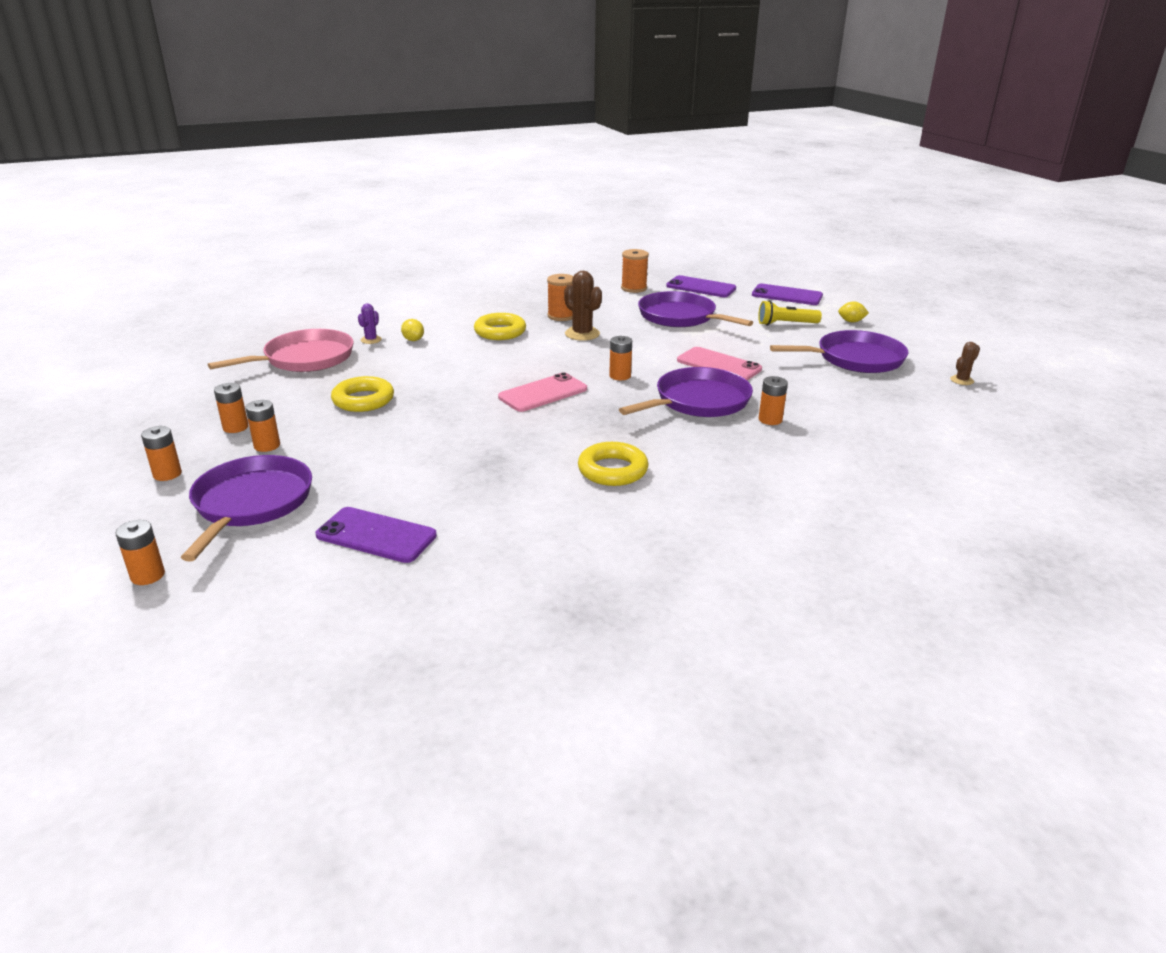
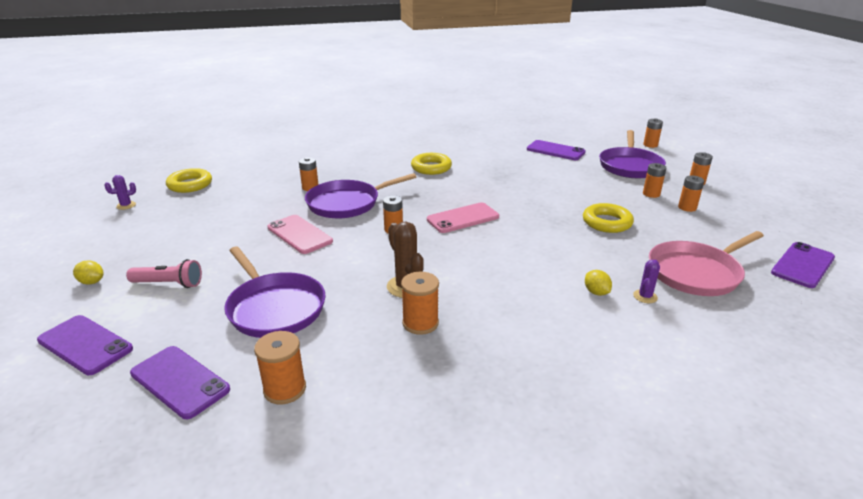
camera: 170 degrees left, 0 degrees up
yellow ring [474,313,526,340] -> yellow ring moved to [166,168,212,193]
yellow flashlight [758,300,822,326] -> pink flashlight [126,259,202,288]
purple pan [770,330,908,373] -> none
brown cactus [950,342,980,385] -> purple cactus [104,175,136,210]
none -> purple phone [771,242,835,288]

